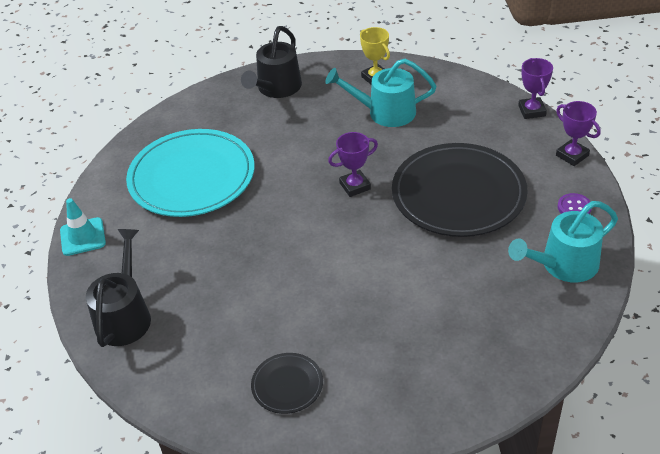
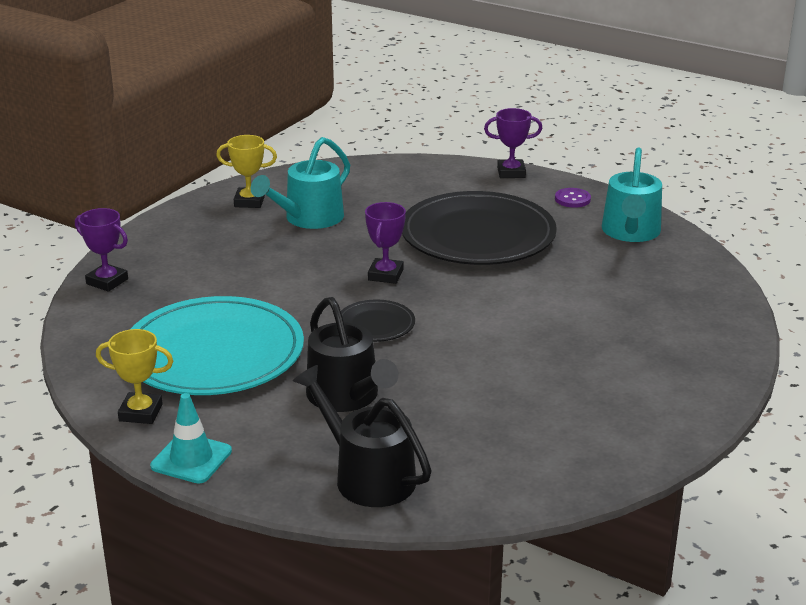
camera: 55 degrees left, 15 degrees down
black watering can [241,26,302,98] -> black watering can moved to [306,297,399,412]
black plate [251,353,323,414] -> black plate moved to [341,299,415,342]
purple trophy [518,58,553,119] -> purple trophy moved to [75,208,128,292]
none -> yellow trophy [96,329,173,424]

